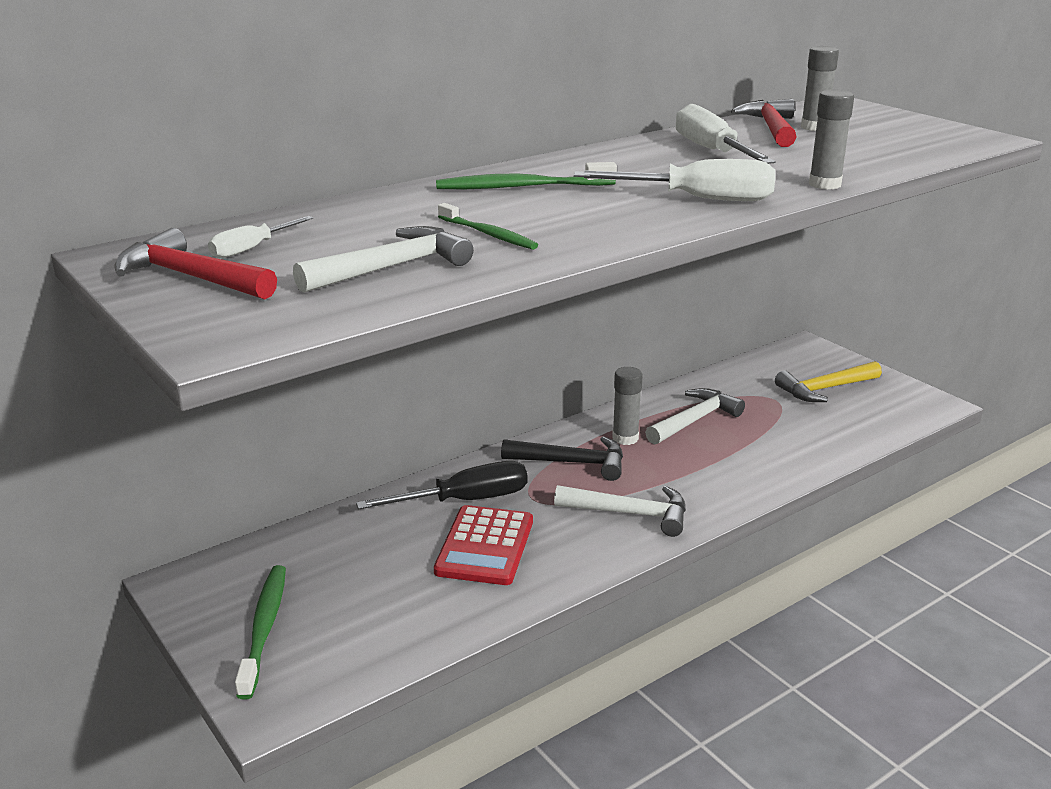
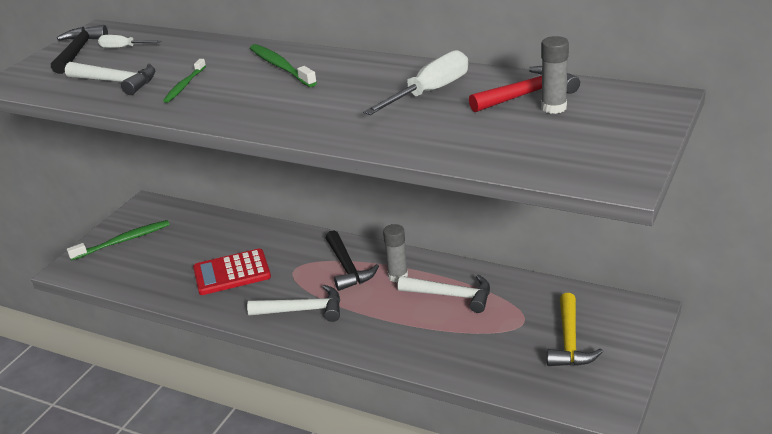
camera: 65 degrees right, 5 degrees up
red hammer [114,228,277,300] -> black hammer [51,25,108,74]
black screwdriver [356,461,527,510] -> none
white hammer [554,485,686,537] -> white hammer turned 75 degrees counterclockwise [247,285,340,322]
white screwdriver [574,159,775,201] -> none
yellow hammer [775,361,882,402] -> yellow hammer turned 120 degrees counterclockwise [547,293,603,366]
grey glue stick [809,89,854,190] -> none

